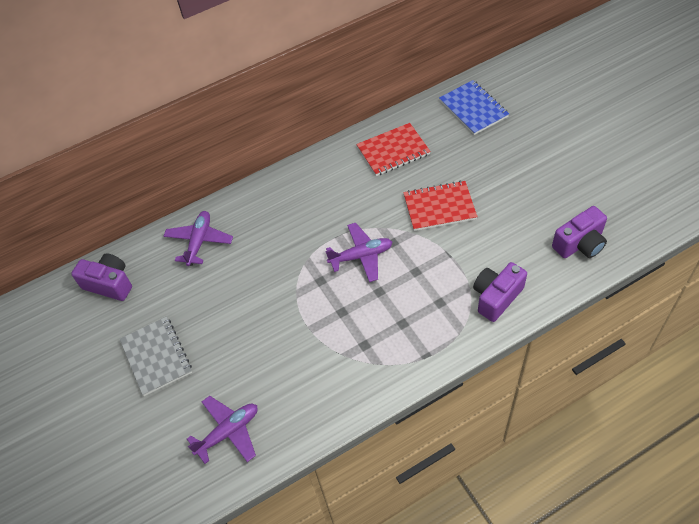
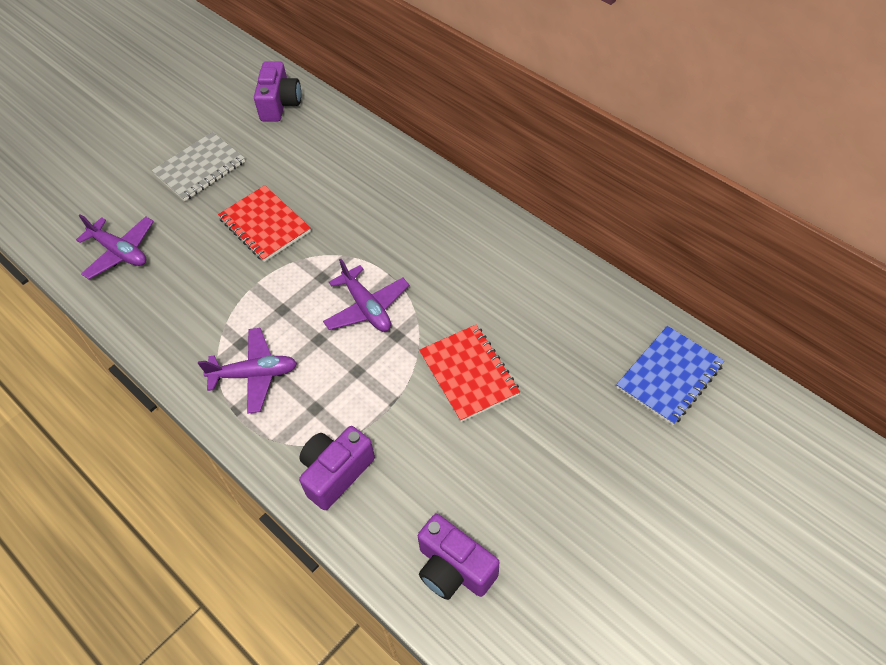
camera: 70 degrees right, 0 degrees up
purple plane [164,211,233,266] -> purple plane moved to [198,328,297,414]
red notebook [356,123,431,176] -> red notebook moved to [218,185,311,262]
purple camera [473,262,527,322] -> purple camera turned 75 degrees counterclockwise [299,426,375,510]

